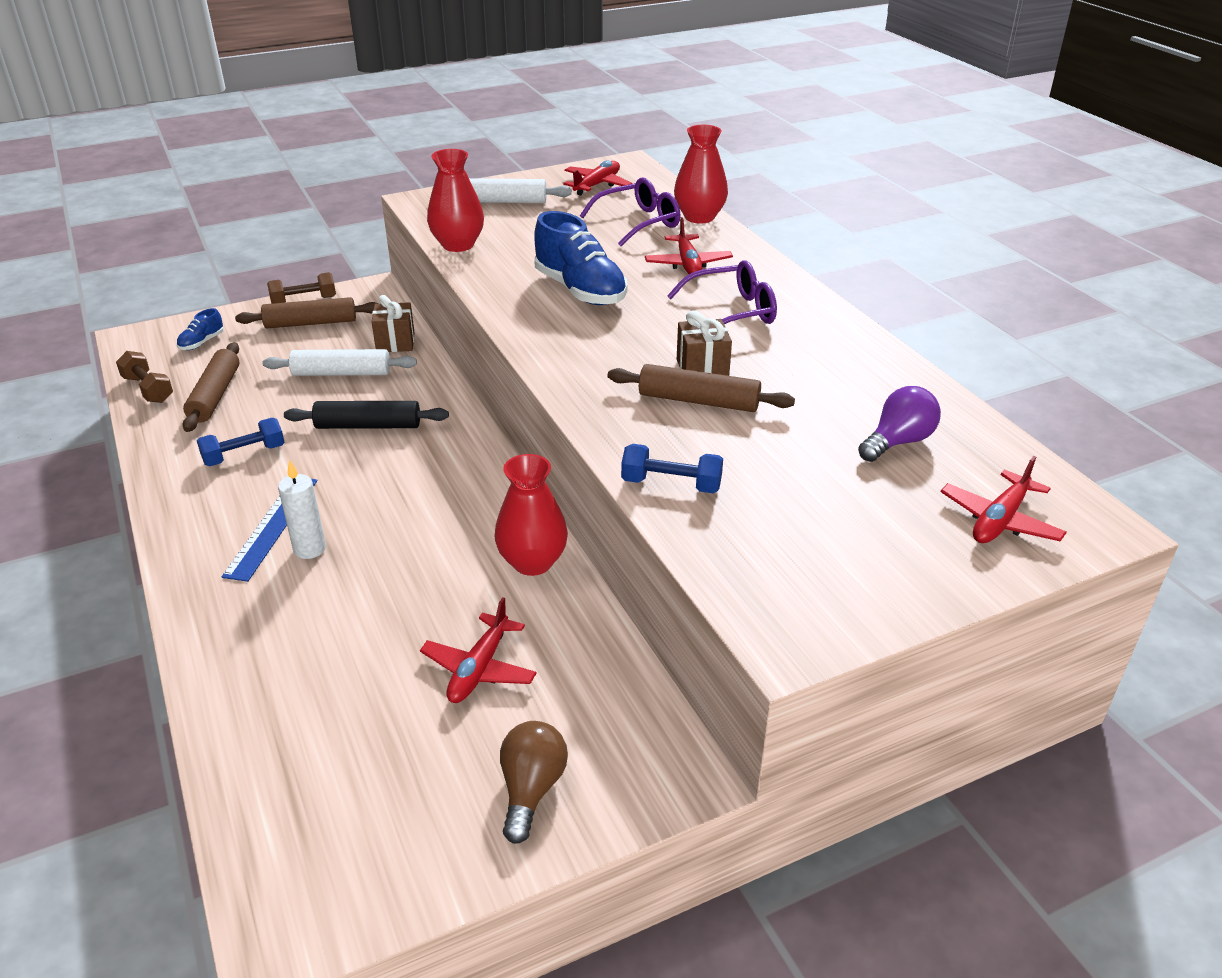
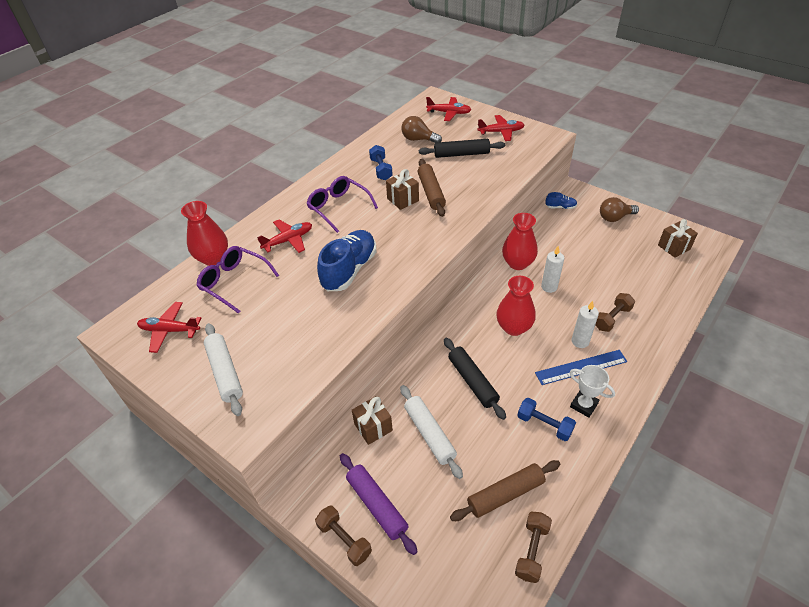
camera: 115 degrees left, 10 degrees up
blue shoe [177,308,224,350] -> blue shoe moved to [545,192,577,209]
brown rolling pin [235,297,378,328] -> purple rolling pin [340,453,418,555]
red plane [420,597,537,703] -> red plane moved to [477,115,524,141]
red vase [427,149,484,252] -> red vase moved to [496,276,536,336]
blue dumbbell [621,444,723,493] -> blue dumbbell moved to [369,145,393,180]
purple light bulb [858,386,941,462] -> brown light bulb [401,116,442,143]
none -> black rolling pin [419,139,505,158]
none -> white candle [541,246,564,293]
none -> white trophy [570,365,615,418]
none -> brown dumbbell [596,293,635,332]
none -> brown gift [658,219,698,258]

